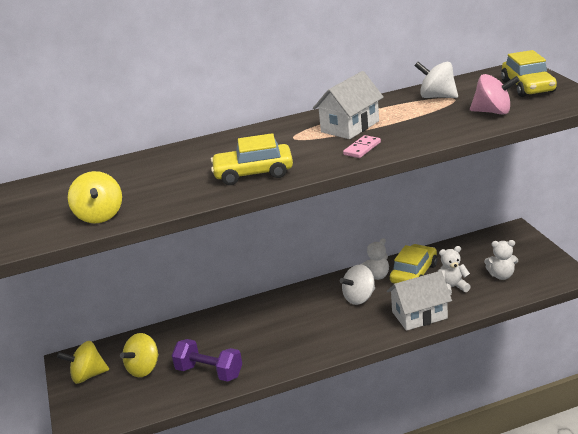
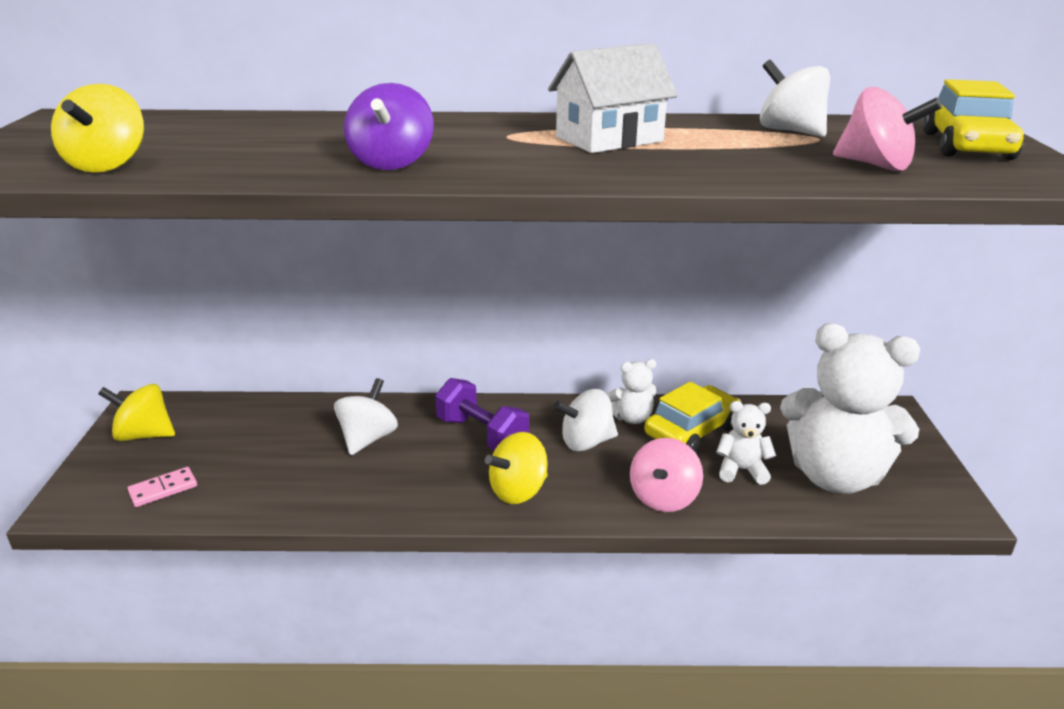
camera: 15 degrees right, 0 degrees up
yellow spinning top [120,333,159,377] -> yellow spinning top moved to [485,432,548,504]
purple dumbbell [172,339,242,382] -> purple dumbbell moved to [435,378,529,450]
yellow car [211,133,293,185] -> purple spinning top [344,83,434,170]
pink domino [343,135,381,158] -> pink domino moved to [128,467,197,507]
white house [387,271,452,331] -> pink spinning top [630,438,703,512]
white teddy bear [484,240,518,280] -> white teddy bear [780,323,920,494], size x2.24
none -> white spinning top [334,378,398,455]

